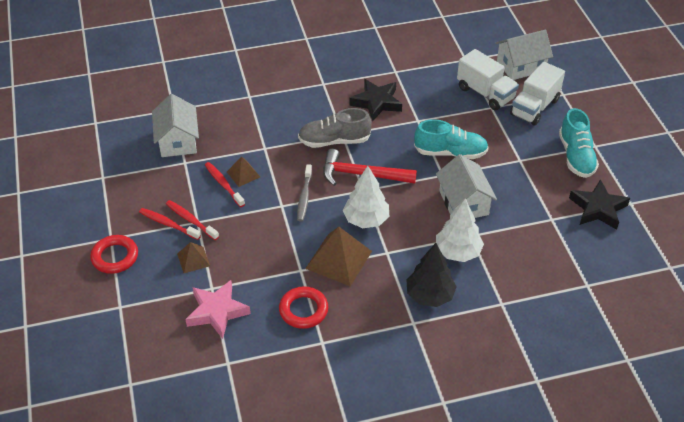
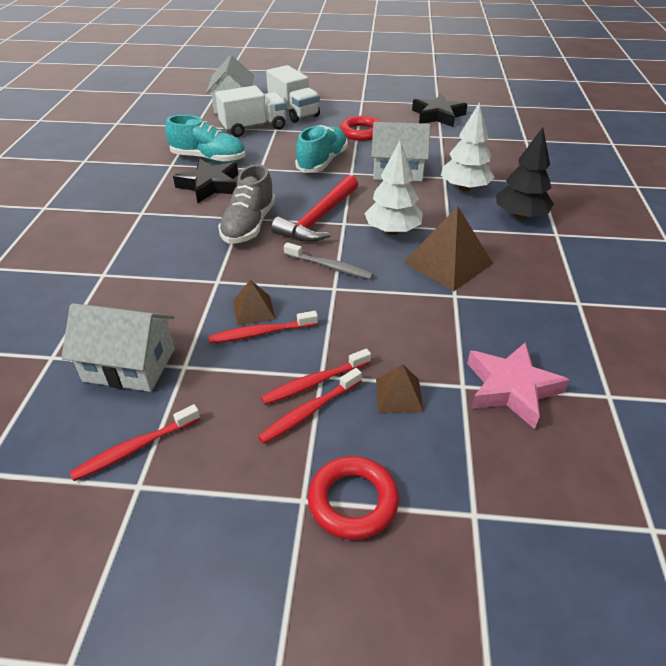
camera: 70 degrees left, 5 degrees down
red ring [279,286,328,329] -> red ring moved to [340,116,381,141]
turquoise shoe [559,108,599,178] -> turquoise shoe moved to [165,115,246,163]
none -> red toothbrush [69,404,200,481]

